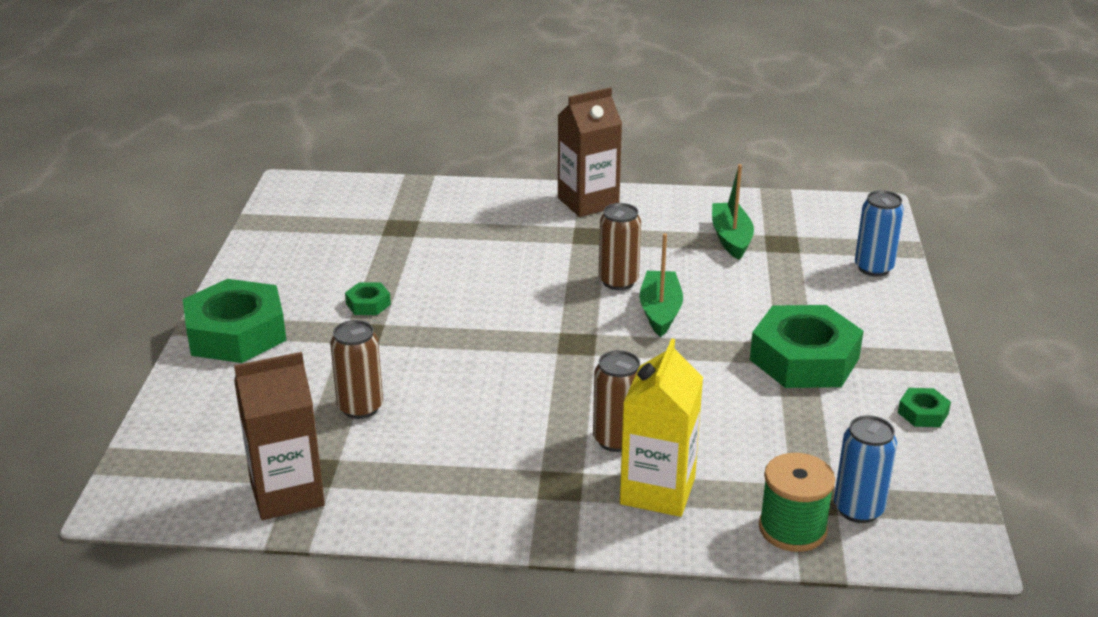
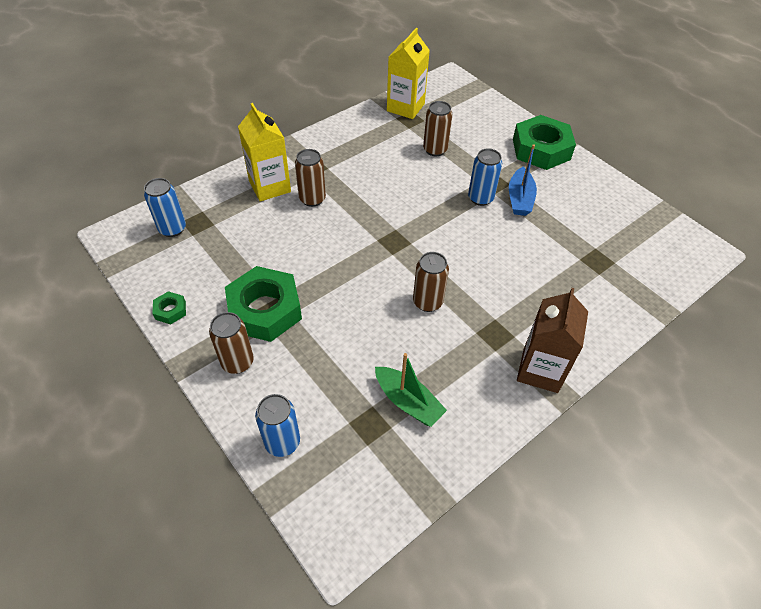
camera: 135 degrees right, 20 degrees up
brown carton [234,352,325,520] -> yellow carton [387,28,430,119]
green nut [345,282,391,315] -> blue boat [509,144,537,216]
green boat [639,233,683,337] -> none
green spool [759,453,835,552] -> none
none -> brown can [209,312,254,374]
none -> blue can [468,148,502,206]

